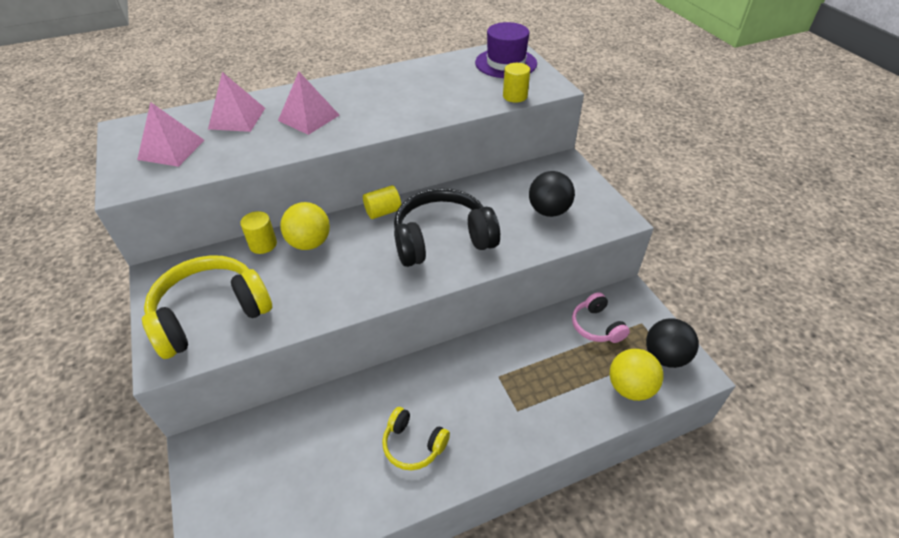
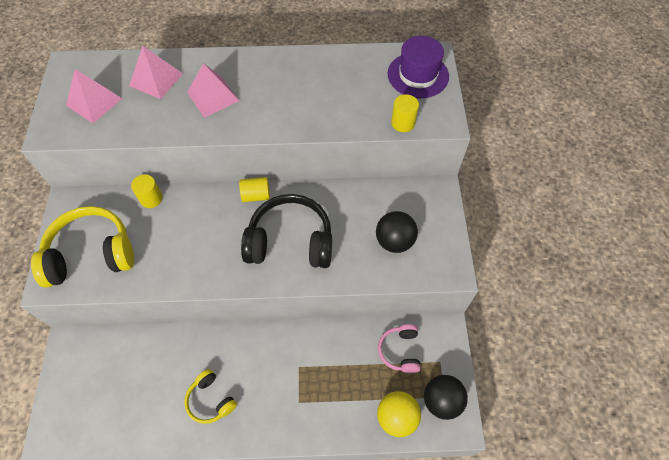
camera: 20 degrees right, 15 degrees up
yellow ball [280,202,330,250] -> none

